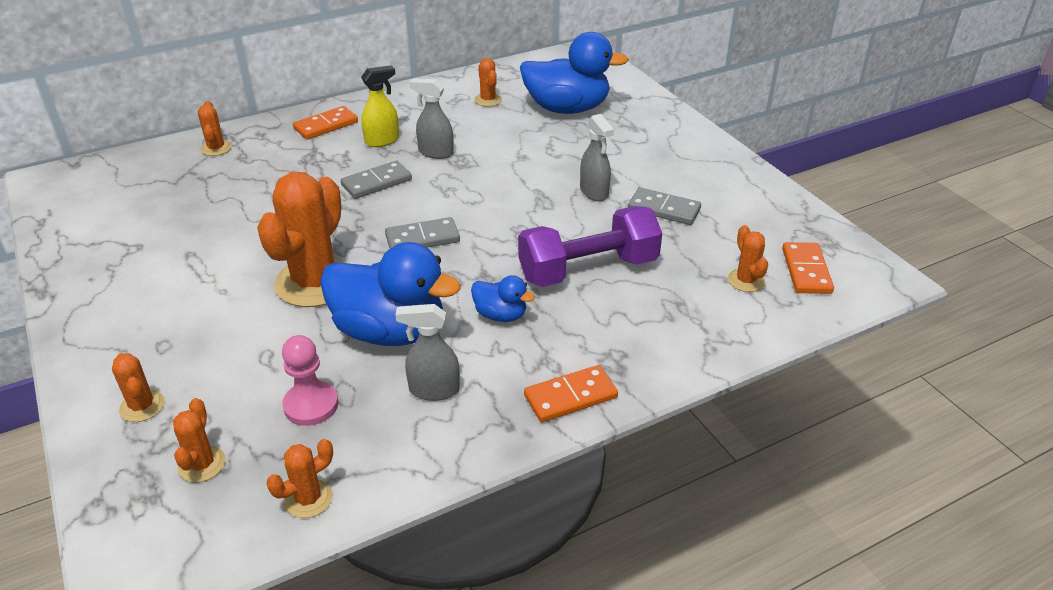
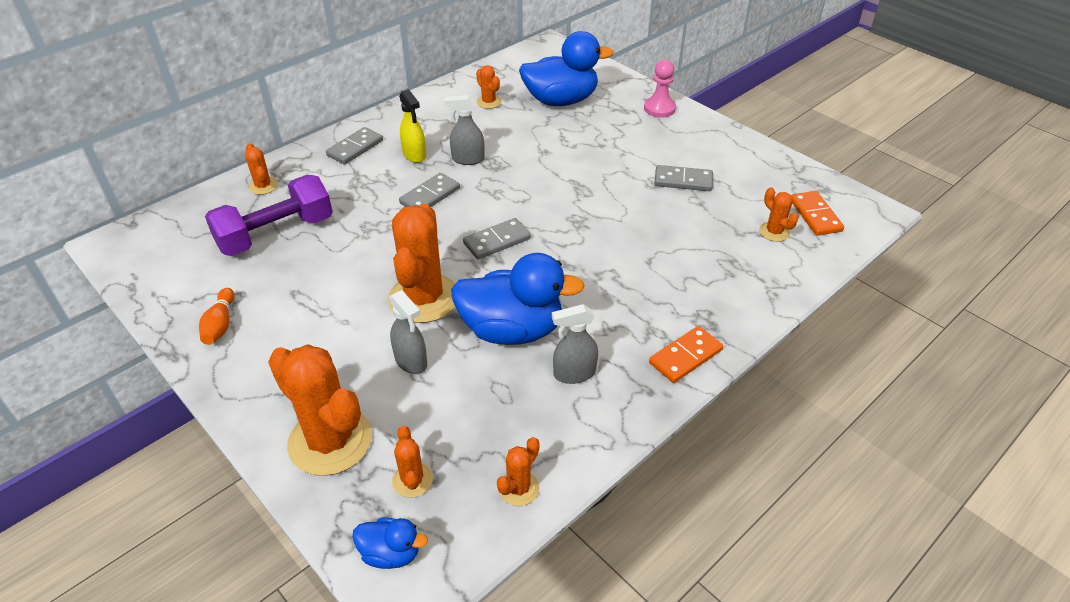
camera: 15 degrees left, 5 degrees up
orange cactus [112,353,165,422] -> orange cactus [268,344,372,476], size x2.14
pink pawn [282,335,338,426] -> pink pawn moved to [644,60,676,118]
orange domino [293,106,358,139] -> grey domino [326,127,383,164]
yellow spray bottle [361,65,399,147] -> yellow spray bottle turned 105 degrees clockwise [399,89,426,163]
blue duck [471,275,535,322] -> blue duck moved to [353,518,428,569]
purple dumbbell [518,206,662,287] -> purple dumbbell moved to [205,175,333,256]
grey spray bottle [580,114,614,201] -> grey spray bottle moved to [389,290,427,374]
none -> orange bowling pin [199,288,234,345]

